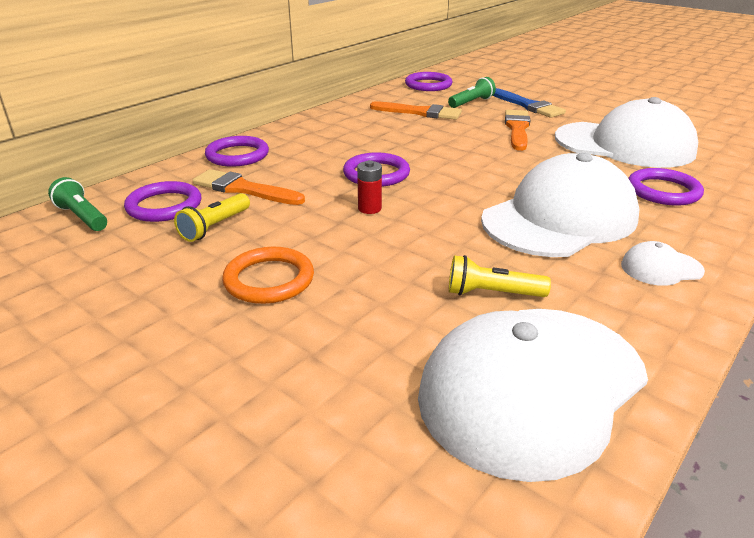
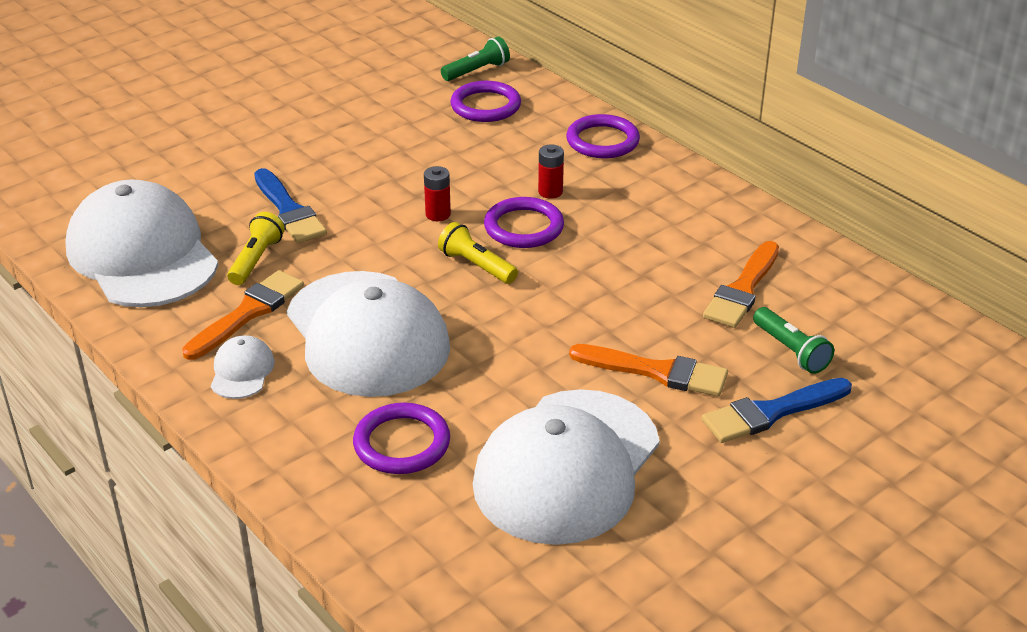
camera: 100 degrees right, 5 degrees up
yellow flashlight [174,193,250,242] -> yellow flashlight moved to [438,222,518,284]
orange brush [193,169,305,205] -> orange brush moved to [182,270,304,360]
orange ring [222,247,314,304] -> none
purple ring [405,72,452,91] -> none
none -> blue brush [254,168,327,243]
none -> red battery [538,144,564,199]

